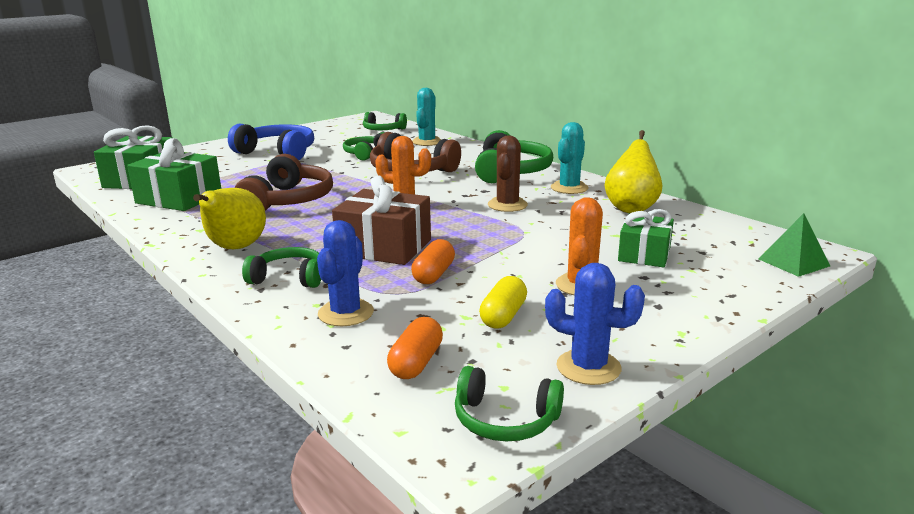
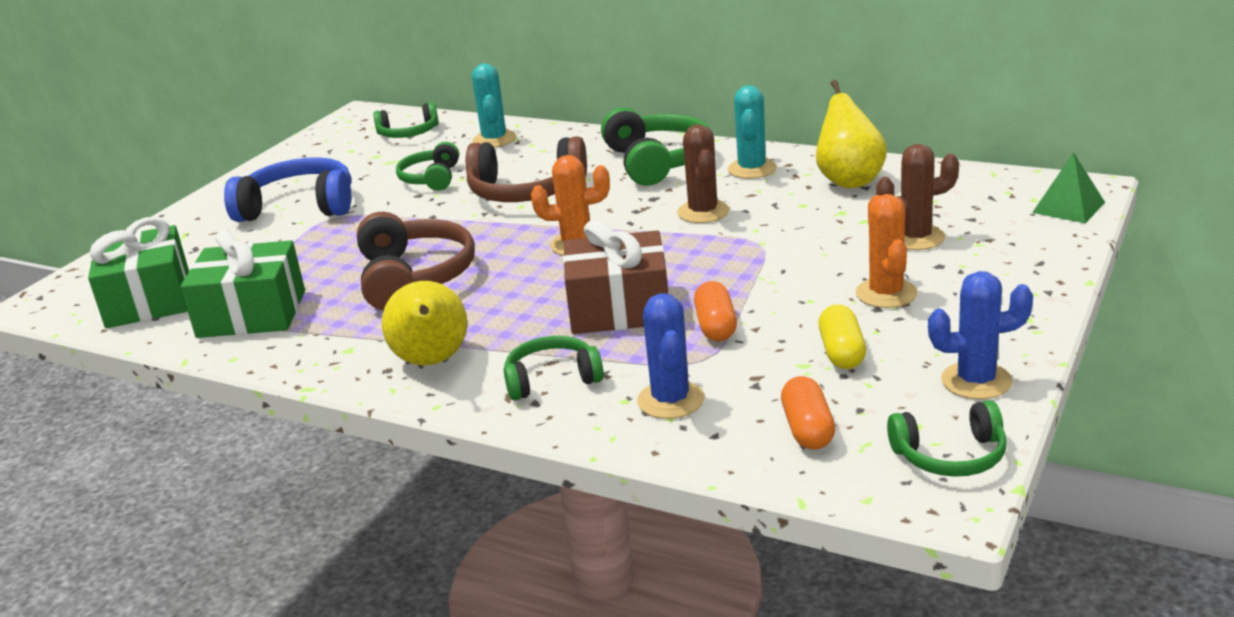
camera: 20 degrees left, 5 degrees up
green gift [618,209,674,267] -> brown cactus [876,144,959,250]

